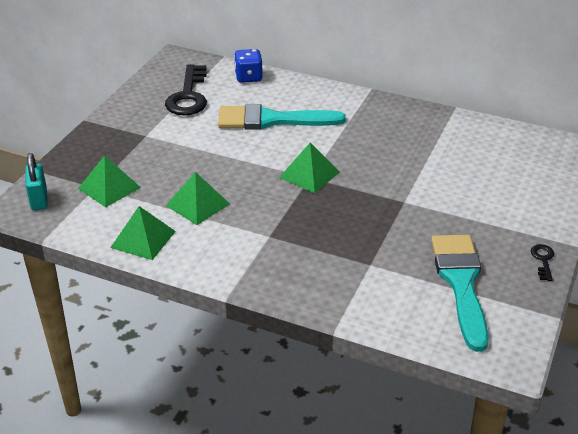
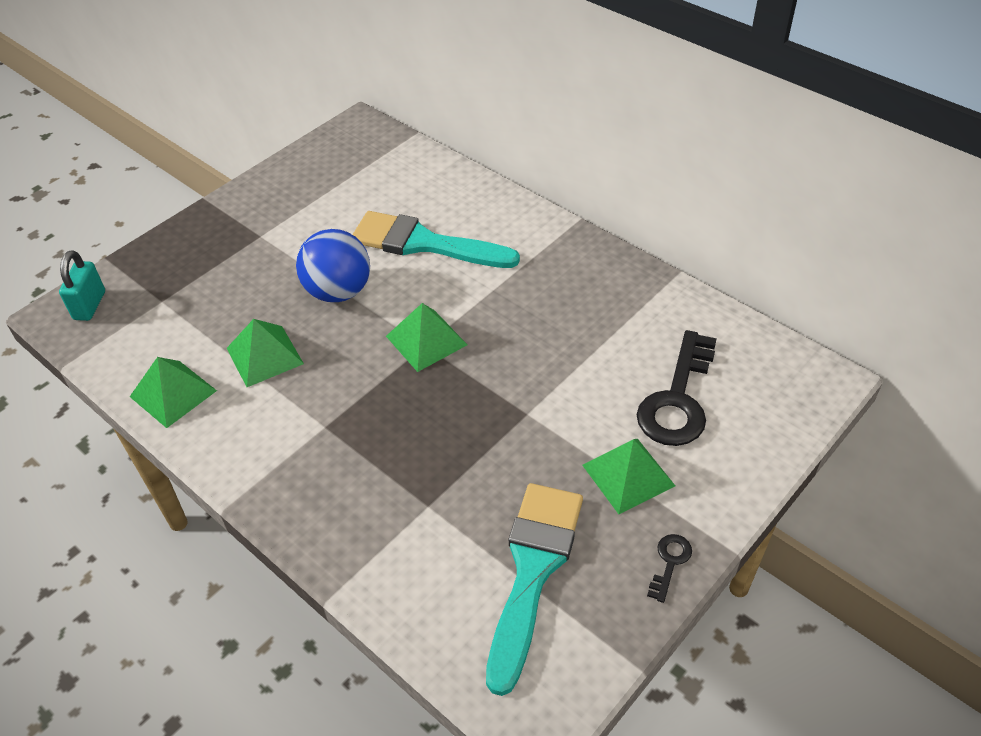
camera: 20 degrees right, 10 degrees up
green pyramid [78,155,141,208] -> green pyramid moved to [582,439,675,514]
black key [165,64,207,115] -> black key moved to [637,330,717,446]
blue dice [234,49,263,83] -> none
none -> blue ball [296,229,370,302]

